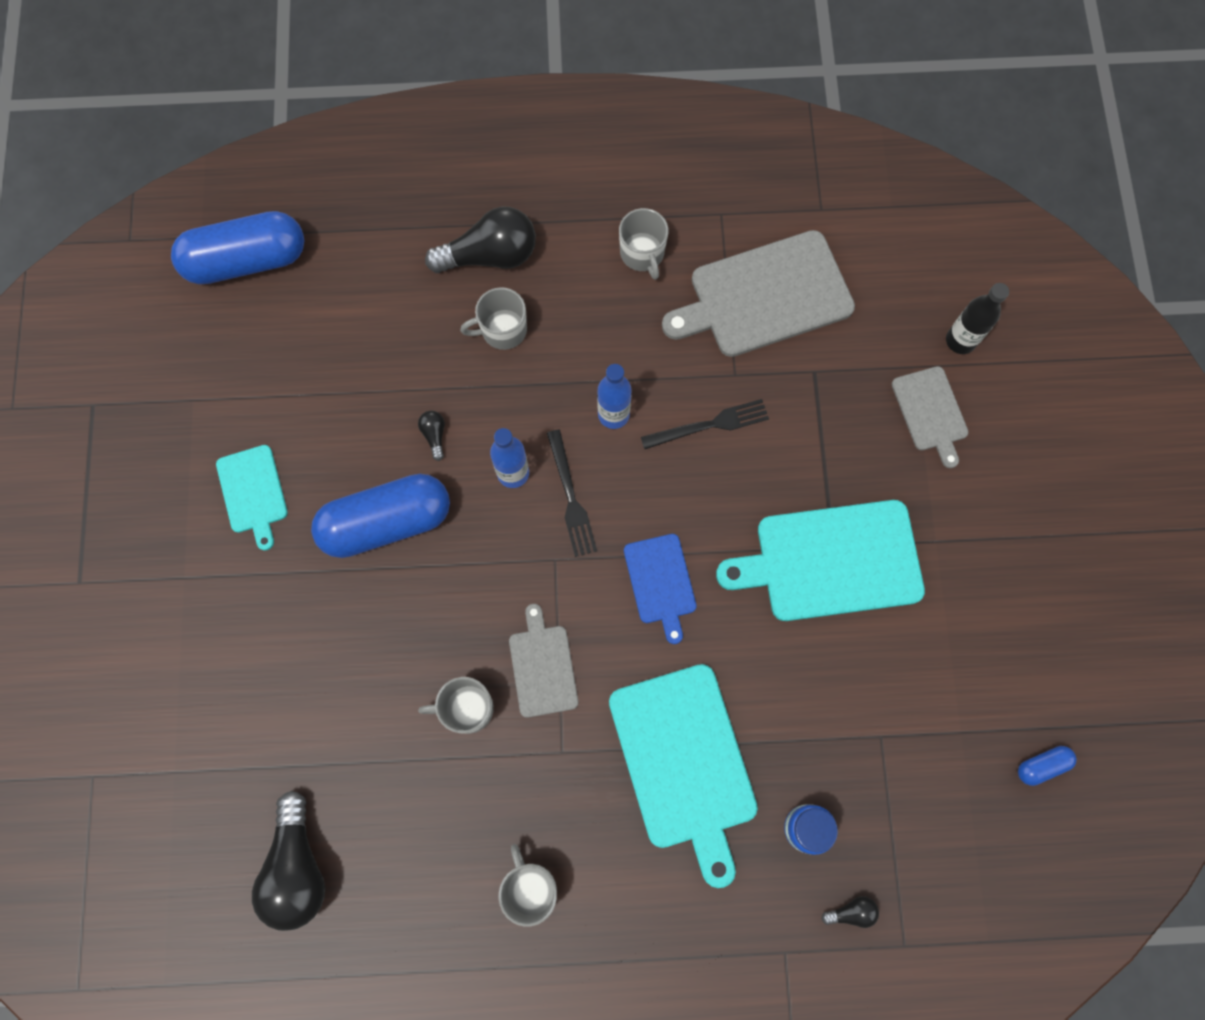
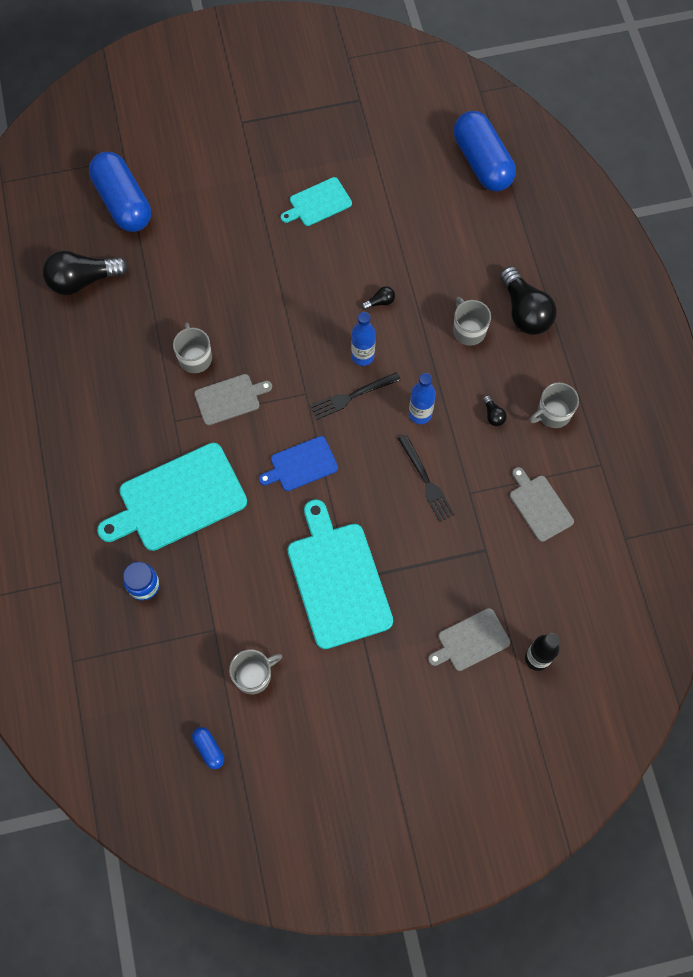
camera: 80 degrees right, 5 degrees down
blue capsule [311,474,450,558] -> blue capsule moved to [89,152,151,232]
grey mug [499,844,557,927] -> grey mug moved to [229,649,282,694]
grey cutting board [662,230,855,357] -> grey cutting board [510,467,574,542], size x0.54
black light bulb [821,896,879,928] -> black light bulb moved to [483,395,507,426]

